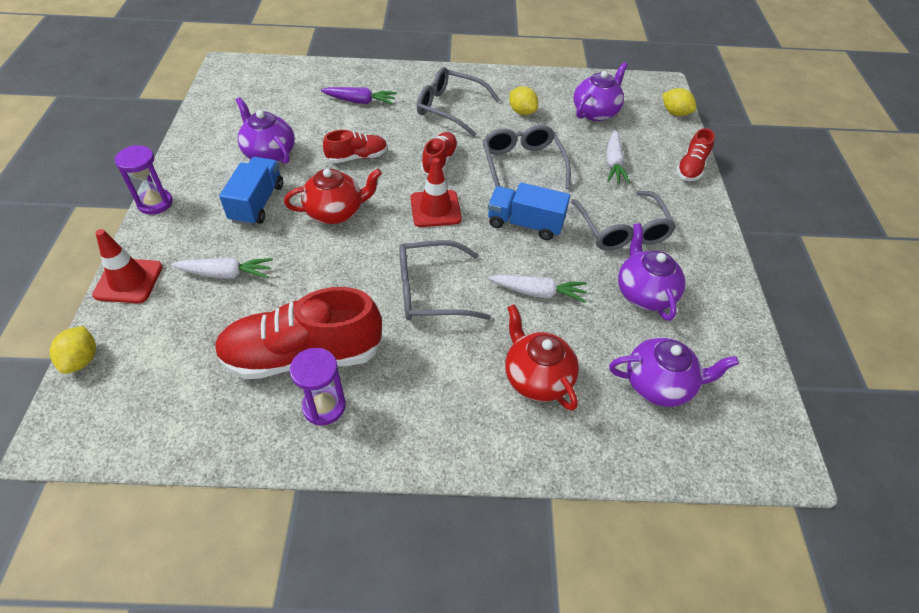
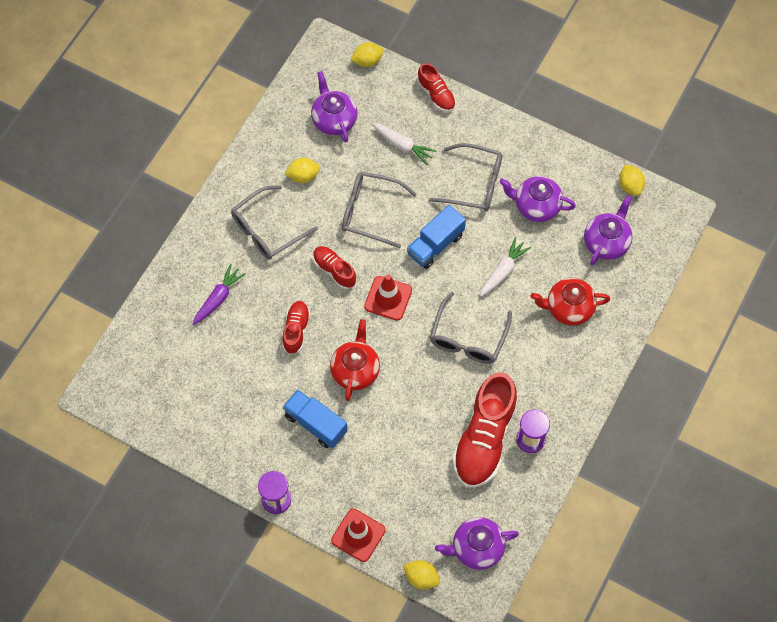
camera: 60 degrees left, 15 degrees up
white carrot [171,257,273,279] -> none
purple teapot [236,97,295,164] -> purple teapot moved to [435,517,519,570]
none -> yellow lemon [619,165,645,196]

